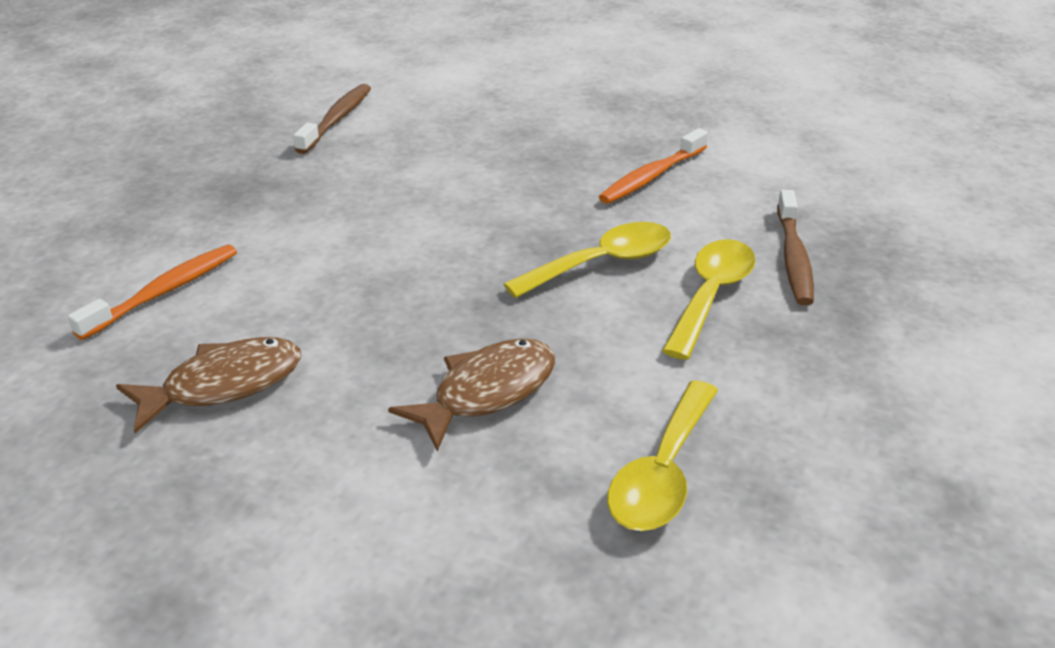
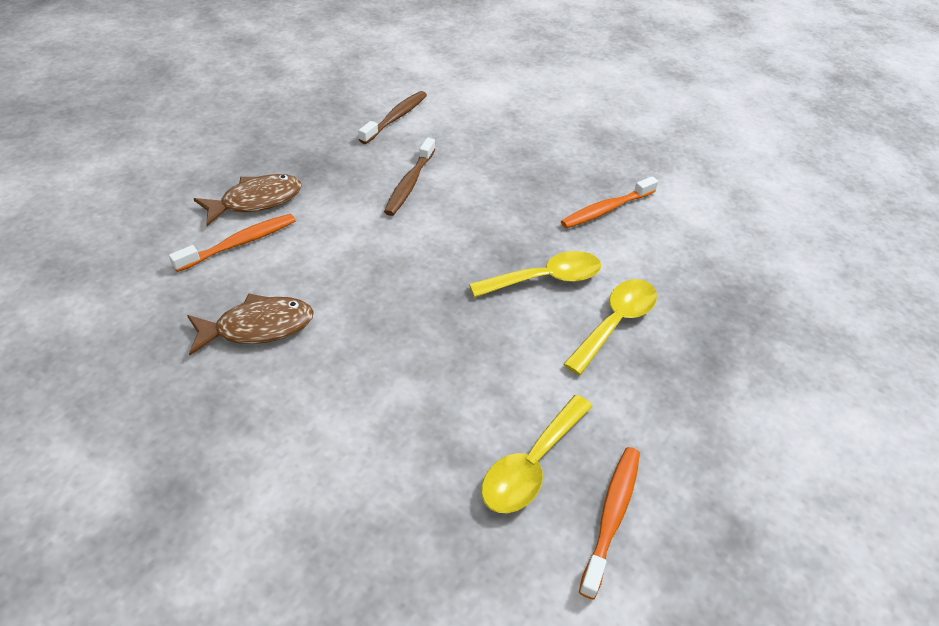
camera: 10 degrees right, 10 degrees up
brown fish [388,339,555,451] -> brown fish moved to [194,174,302,226]
brown toothbrush [777,190,814,306] -> brown toothbrush moved to [384,138,435,216]
none -> orange toothbrush [579,447,640,600]

